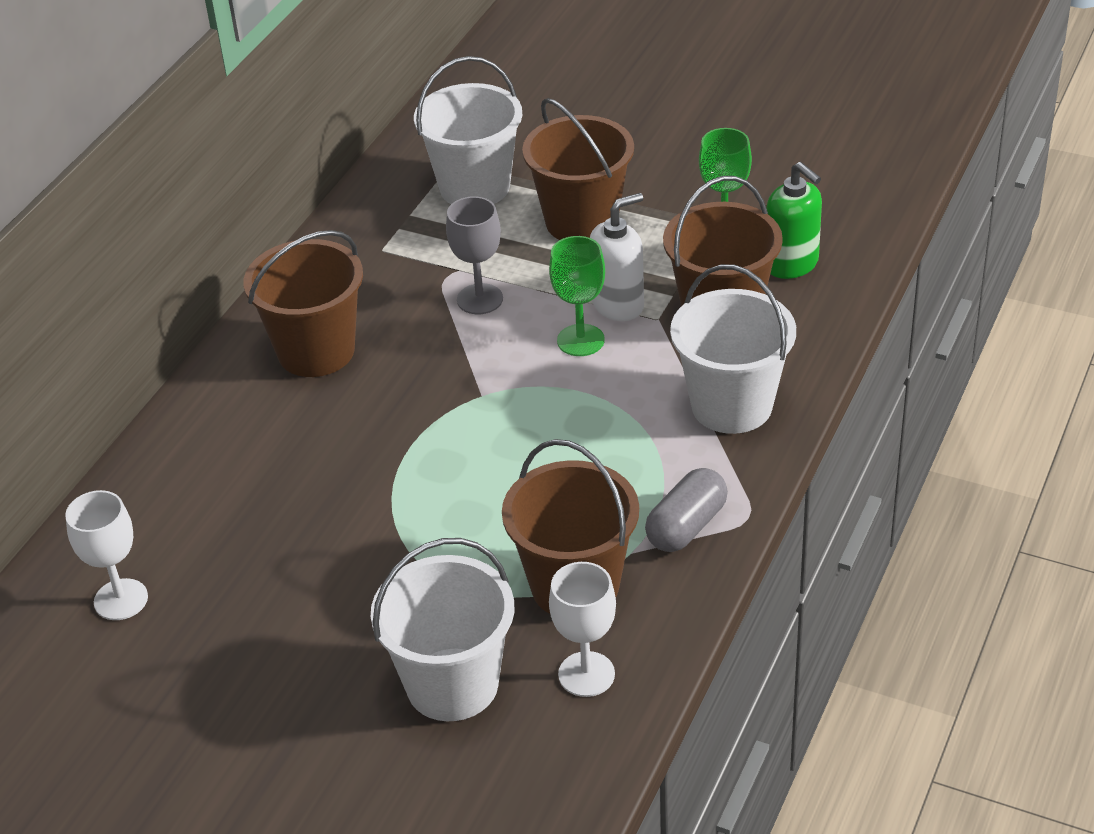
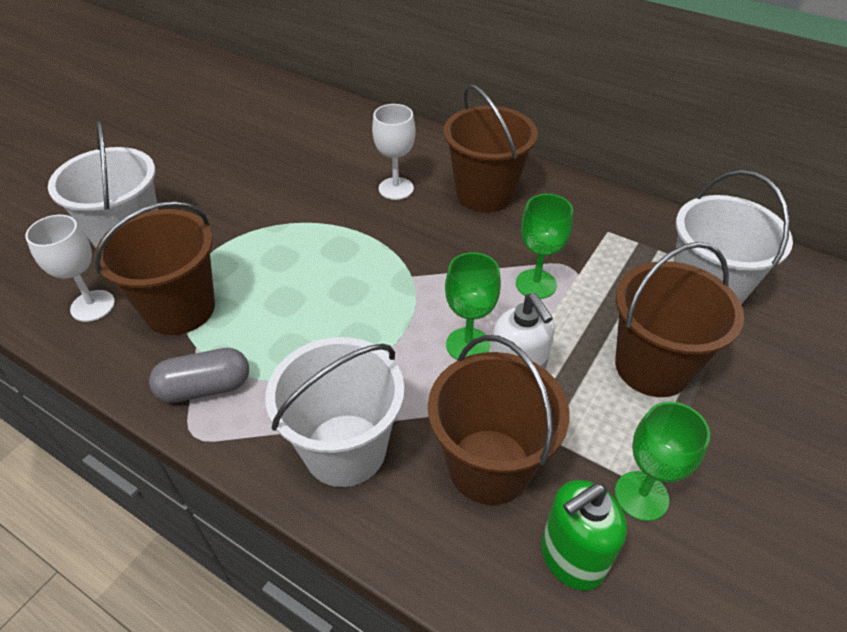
camera: 95 degrees right, 5 degrees up
white goblet [65,490,148,620] -> white goblet moved to [372,104,416,200]
grey goblet [446,196,503,314] -> green goblet [516,194,573,299]
grey capsule [645,468,728,552] -> grey capsule turned 60 degrees counterclockwise [149,348,249,403]

